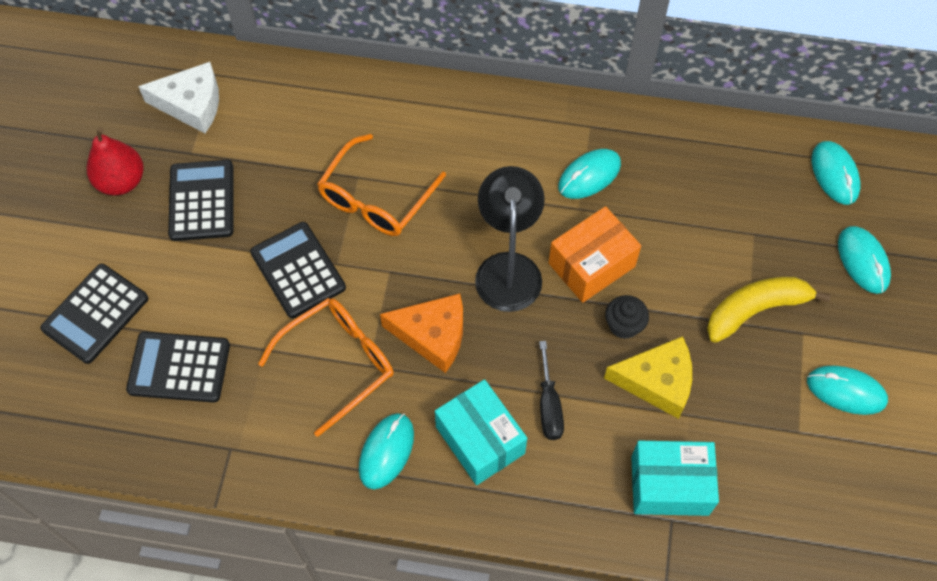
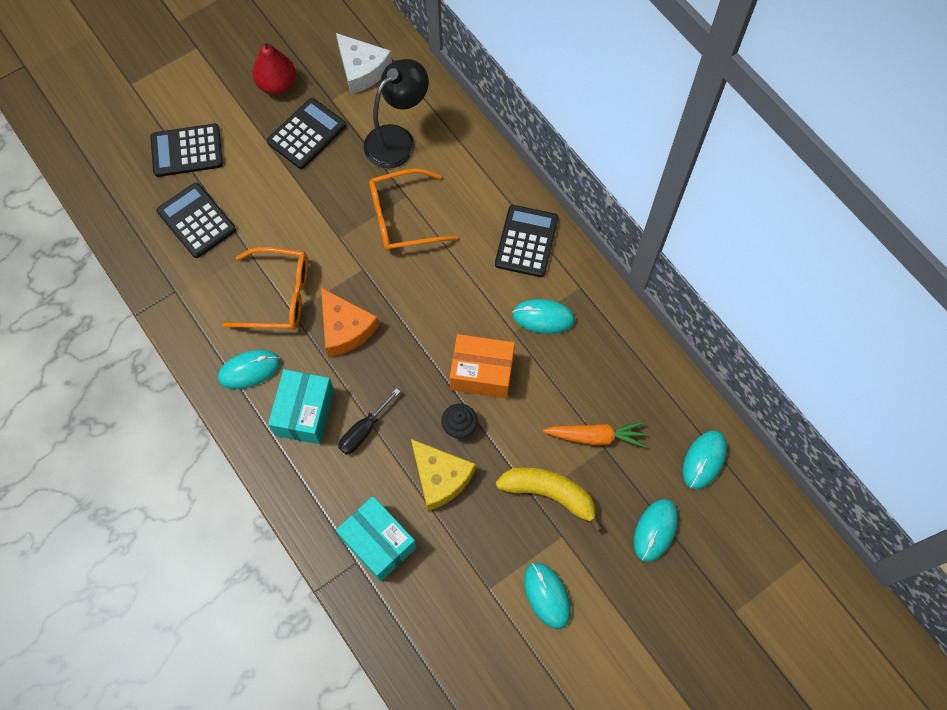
camera: 45 degrees right, 5 degrees up
black calculator [250,222,346,318] -> black calculator moved to [495,205,558,277]
black lamp [475,166,545,312] -> black lamp moved to [364,59,429,168]
none -> orange carrot [543,421,646,448]

